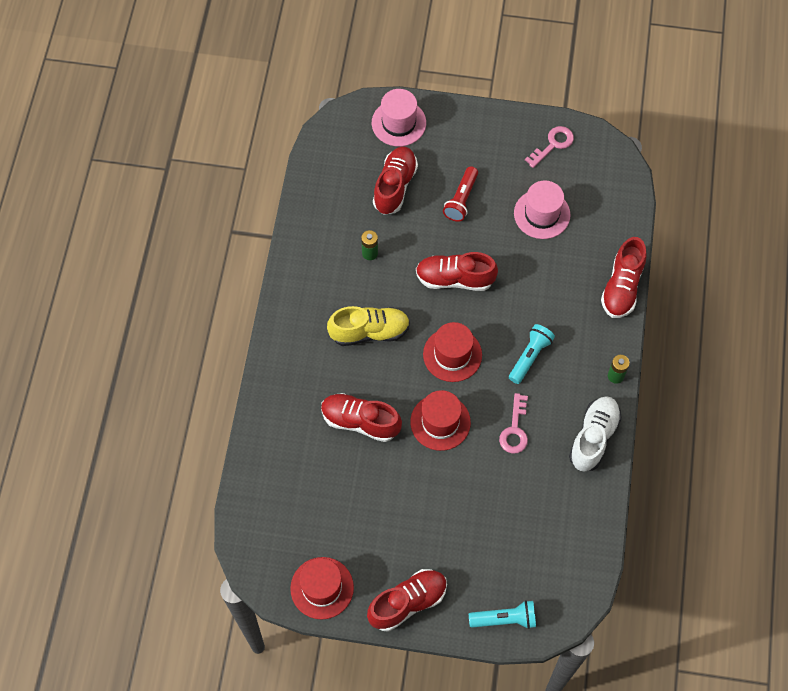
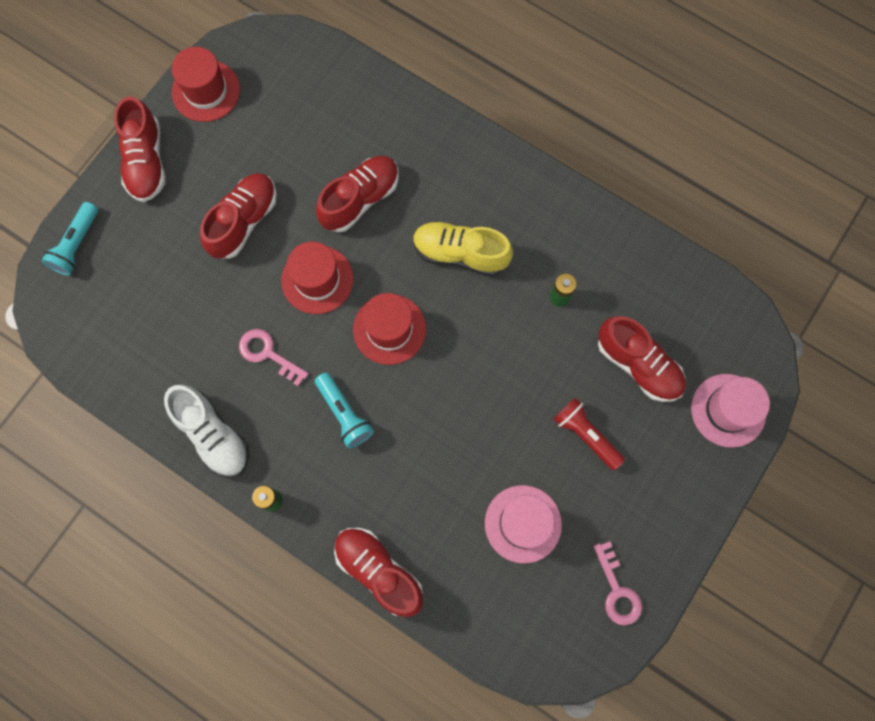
camera: 115 degrees right, 10 degrees up
yellow shoe [327,306,410,346] -> yellow shoe turned 90 degrees clockwise [413,221,513,276]
red shoe [416,252,498,291] -> red shoe moved to [200,173,277,259]

